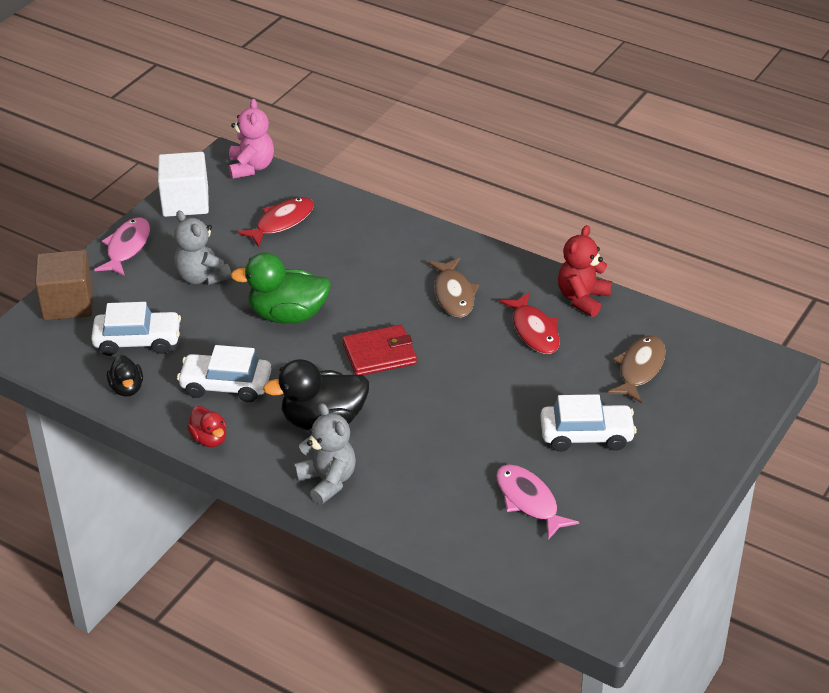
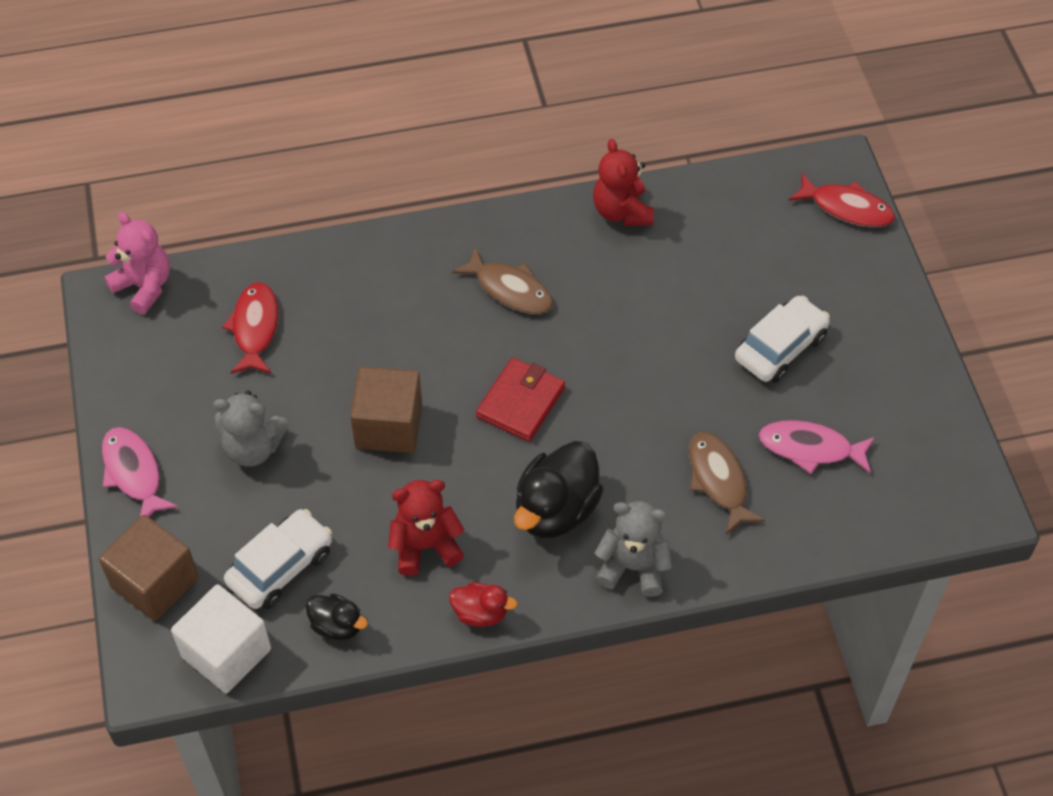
camera: 45 degrees left, 15 degrees up
white cube [158,152,209,217] -> white cube moved to [171,584,271,693]
white car [177,345,271,402] -> red teddy bear [388,480,464,576]
green duck [231,252,331,324] -> brown cube [350,367,422,453]
red fish [499,292,560,354] -> red fish moved to [788,173,895,227]
brown fish [607,336,666,403] -> brown fish moved to [689,432,765,534]

